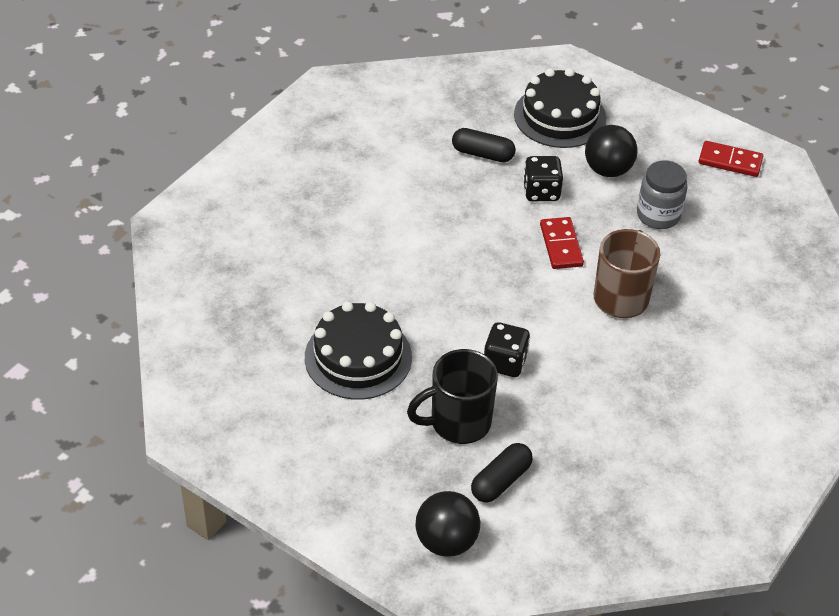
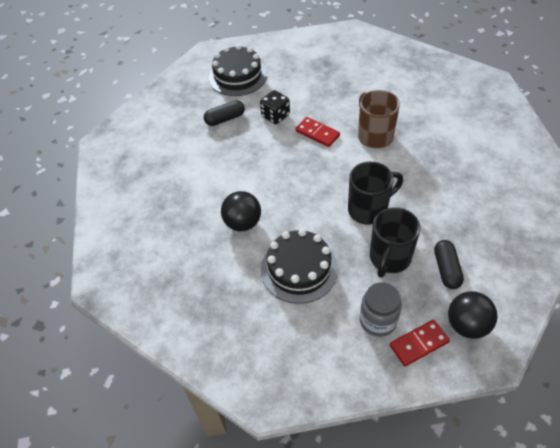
camera: 40 degrees left, 5 degrees up
black dice [484,322,530,377] -> black mug [348,162,403,225]
black ball [585,125,638,177] -> black ball moved to [221,191,261,231]
grey jar [637,160,687,229] -> grey jar moved to [360,282,402,337]
red domino [699,141,763,177] -> red domino moved to [390,319,450,366]

